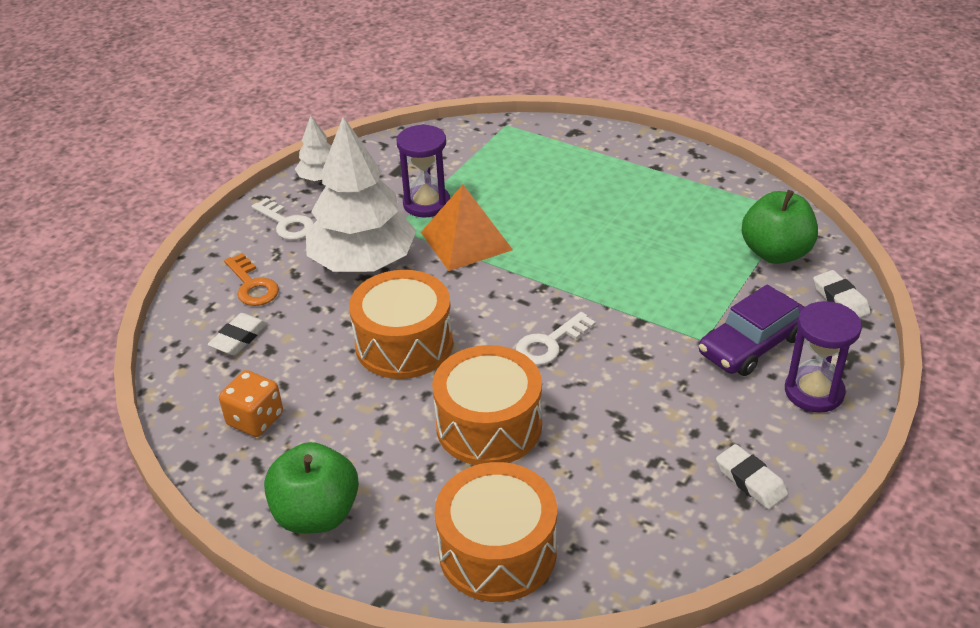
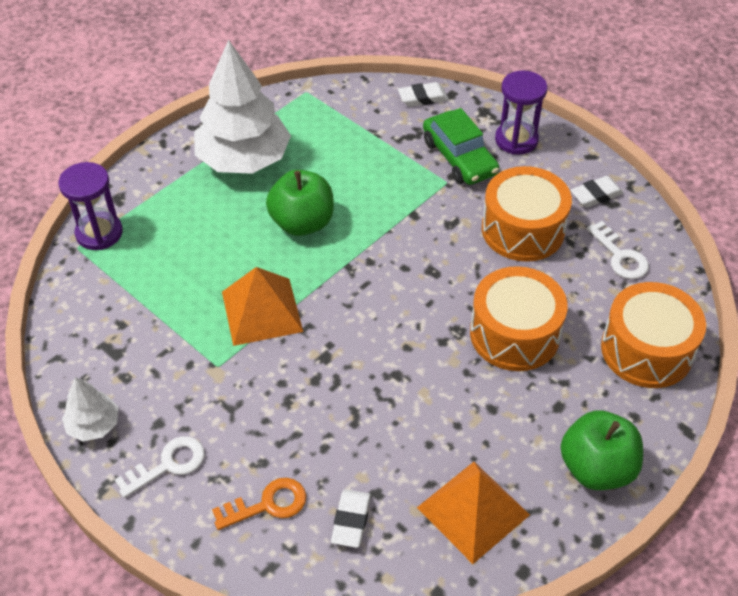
camera: 80 degrees left, 10 degrees up
white eraser [208,313,268,355] -> white eraser turned 60 degrees clockwise [331,489,371,548]
orange dice [219,370,283,437] -> orange pyramid [417,462,530,564]
white tree [306,116,416,272] -> white tree moved to [194,40,291,174]
orange drum [349,270,453,379] -> orange drum moved to [482,166,572,262]
purple hourglass [397,124,450,218] -> purple hourglass moved to [58,162,123,250]
white key [516,312,596,365] -> white key moved to [587,221,649,279]
purple car [699,284,804,376] -> green car [423,108,499,185]
green apple [742,190,818,264] -> green apple moved to [266,170,334,236]

